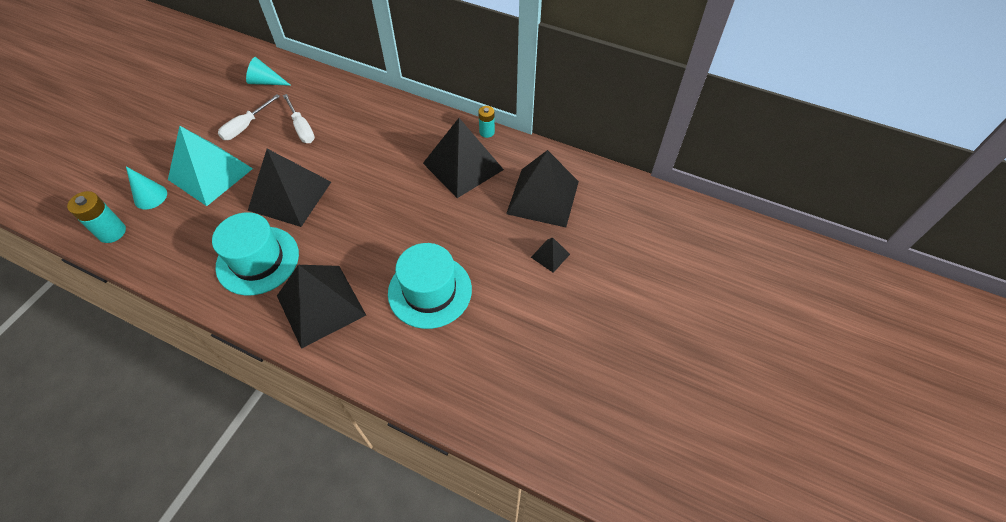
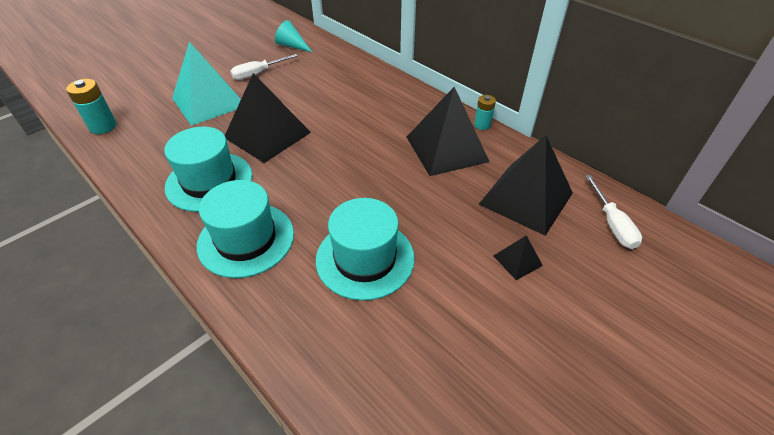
camera: 20 degrees right, 10 degrees down
turquoise cone [126,167,167,209] -> none
black pyramid [277,265,366,349] -> turquoise hat [197,180,294,278]
white screwdriver [283,94,315,143] -> white screwdriver moved to [585,175,642,249]

